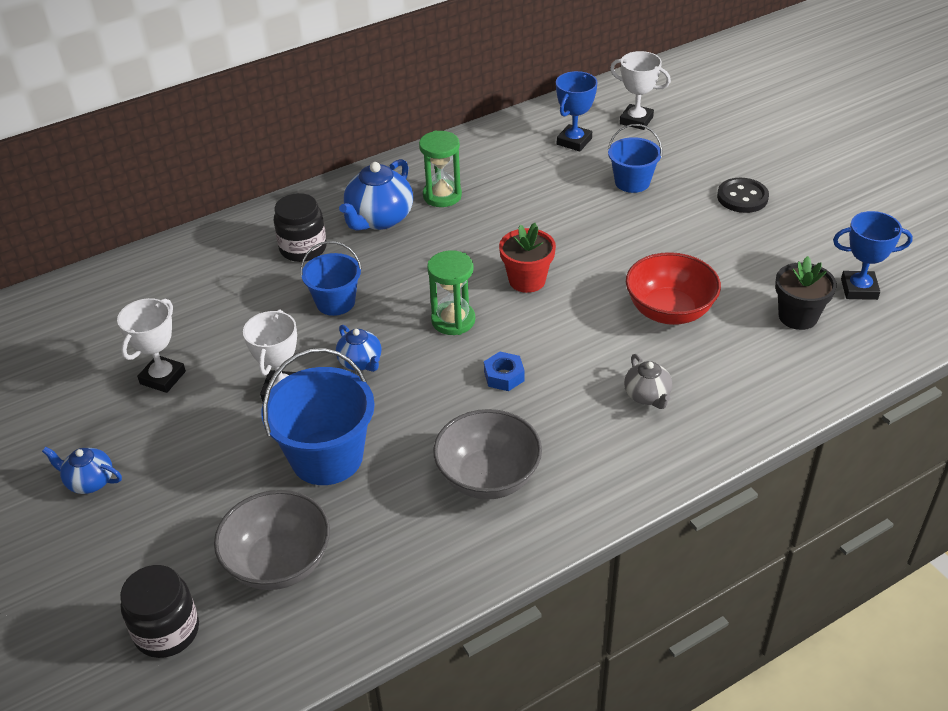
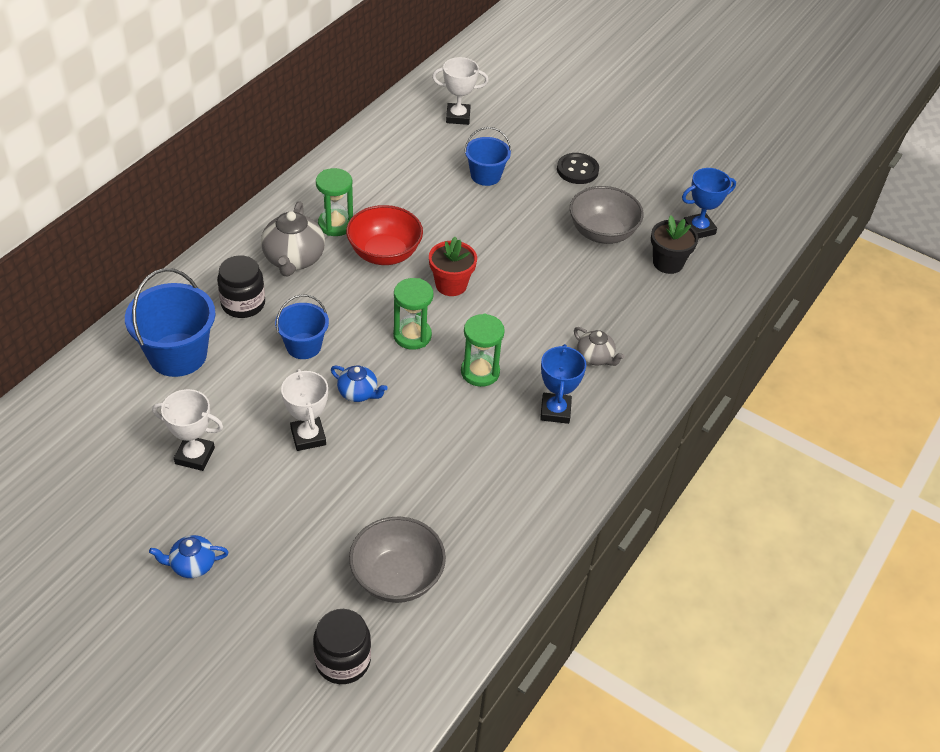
camera: 30 degrees left, 5 degrees up
white trophy [117,298,186,393] -> white trophy turned 75 degrees counterclockwise [152,389,223,471]
blue bucket [261,348,375,485] -> blue bucket moved to [125,268,216,377]
blue teapot [339,159,413,231] -> grey teapot [261,201,325,277]
grey bowl [433,409,542,500] -> grey bowl moved to [570,186,644,244]
blue nut [484,352,525,391] -> green hourglass [461,314,505,387]
blue trophy [556,71,598,152] -> blue trophy moved to [540,344,586,424]
red bowl [626,252,721,325] -> red bowl moved to [346,205,423,265]

